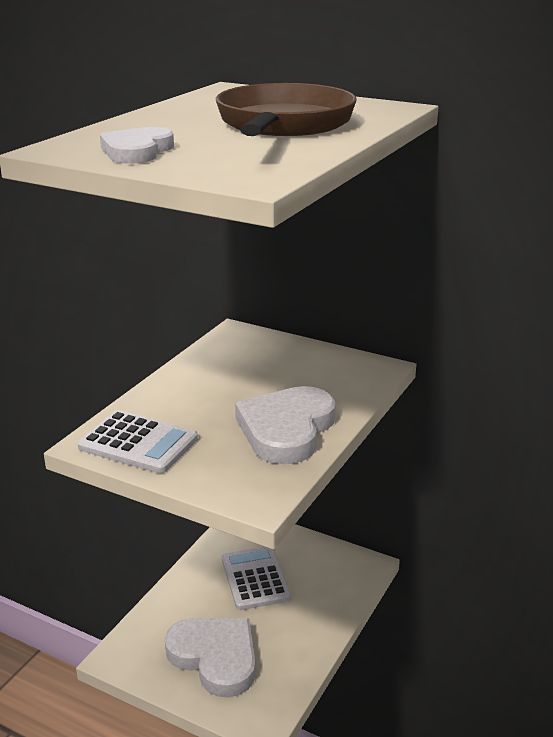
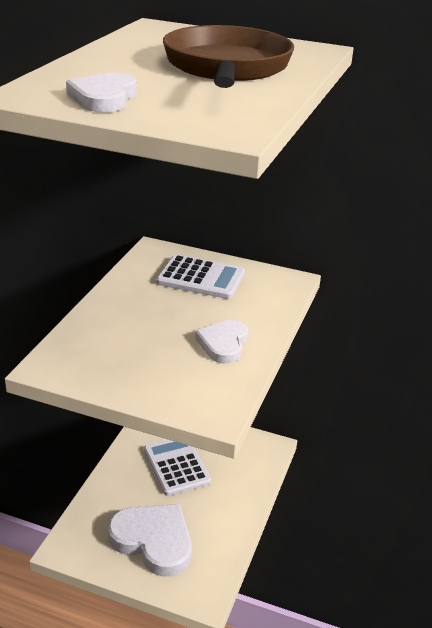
camera: 10 degrees left, 5 degrees up
white calculator [78,410,198,474] -> white calculator moved to [156,254,245,299]
white heart [235,386,336,464] -> white heart [195,320,248,364], size x0.59

